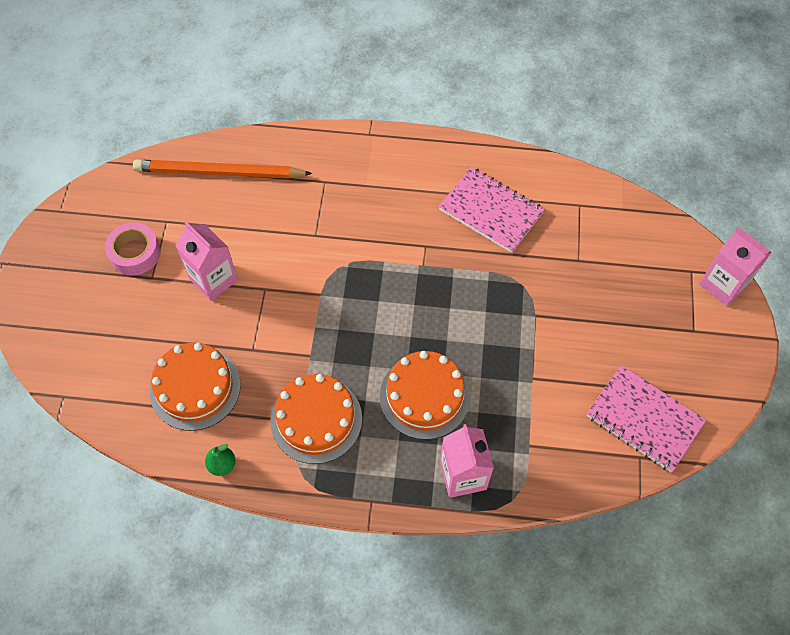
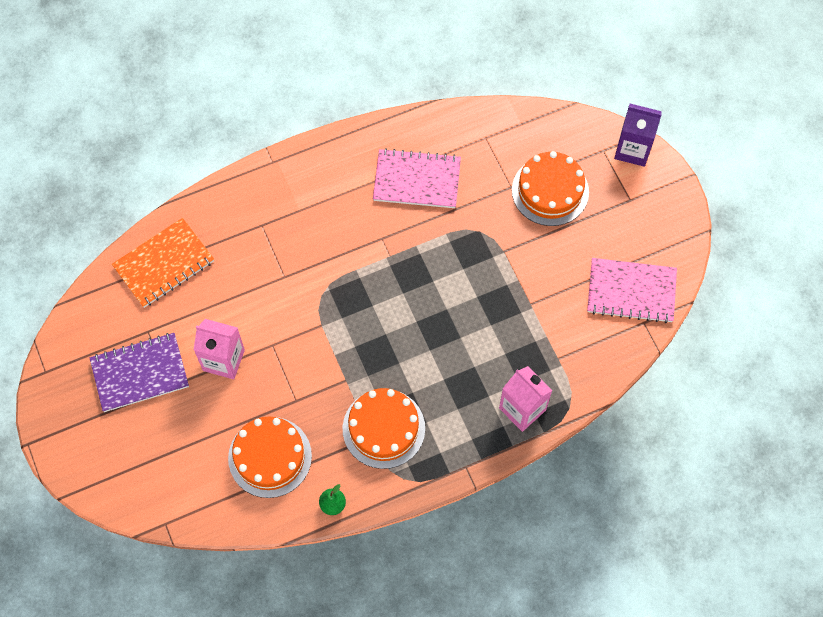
camera: 30 degrees left, 5 degrees up
pink tape [105,222,161,275] -> purple notebook [90,333,189,412]
orange pencil [133,160,312,179] -> orange notebook [112,218,214,308]
orange cake [380,351,470,440] -> orange cake moved to [512,151,589,226]
pink carton [699,227,772,306] -> purple carton [614,104,662,167]

